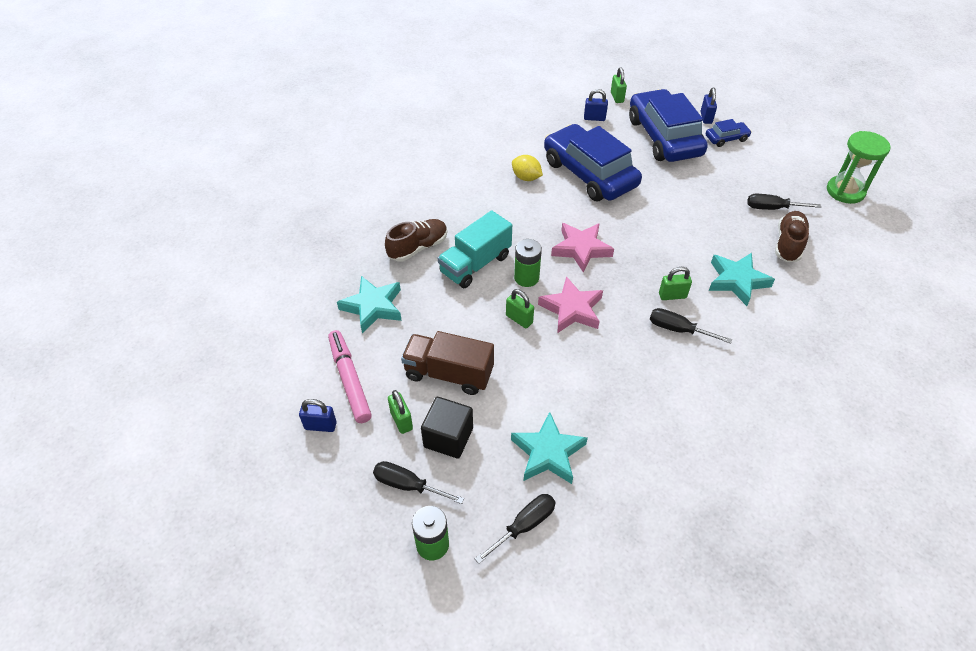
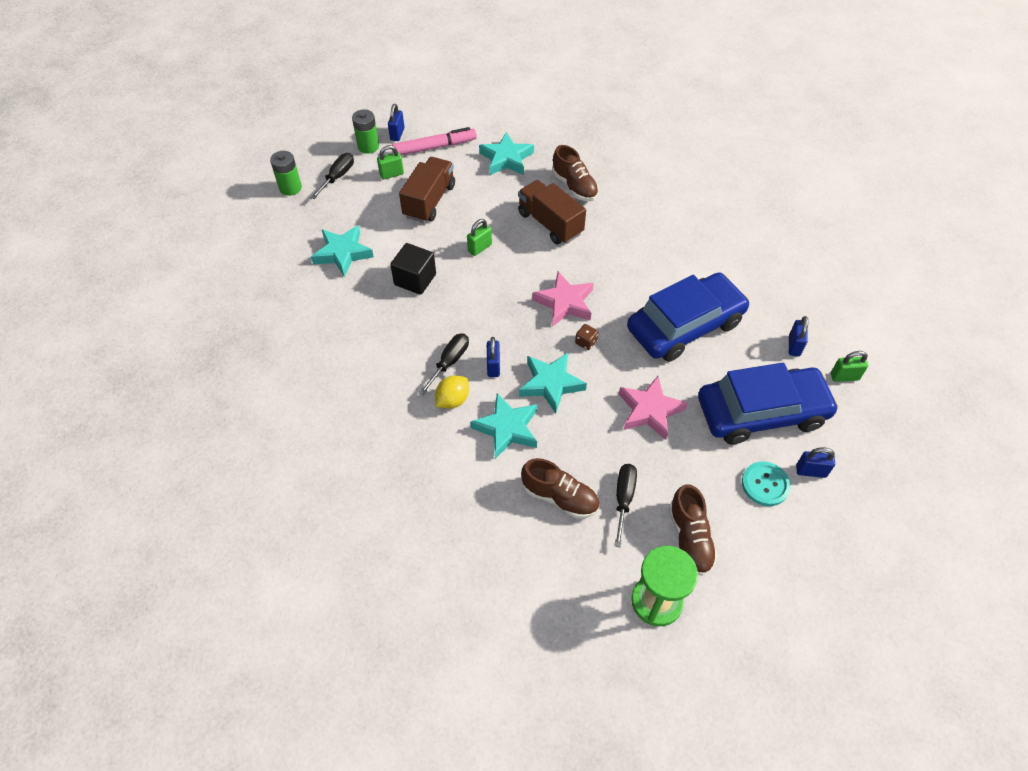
camera: 95 degrees right, 5 degrees up
black cube [421,397,473,459] -> black cube moved to [390,243,436,295]
turquoise truck [438,210,512,288] -> brown truck [518,180,586,244]
black screwdriver [475,494,556,564] -> none
yellow lemon [512,155,543,181] -> yellow lemon moved to [435,375,469,409]
green battery [514,239,542,287] -> green battery moved to [352,109,379,154]
pink star [538,276,603,333] -> pink star moved to [619,376,688,440]
green padlock [659,267,692,300] -> blue padlock [487,337,500,377]
blue car [706,119,752,147] -> turquoise button [742,461,791,506]
none -> turquoise star [519,353,587,414]
none -> brown dice [575,324,598,350]
none -> brown shoe [669,484,718,576]

